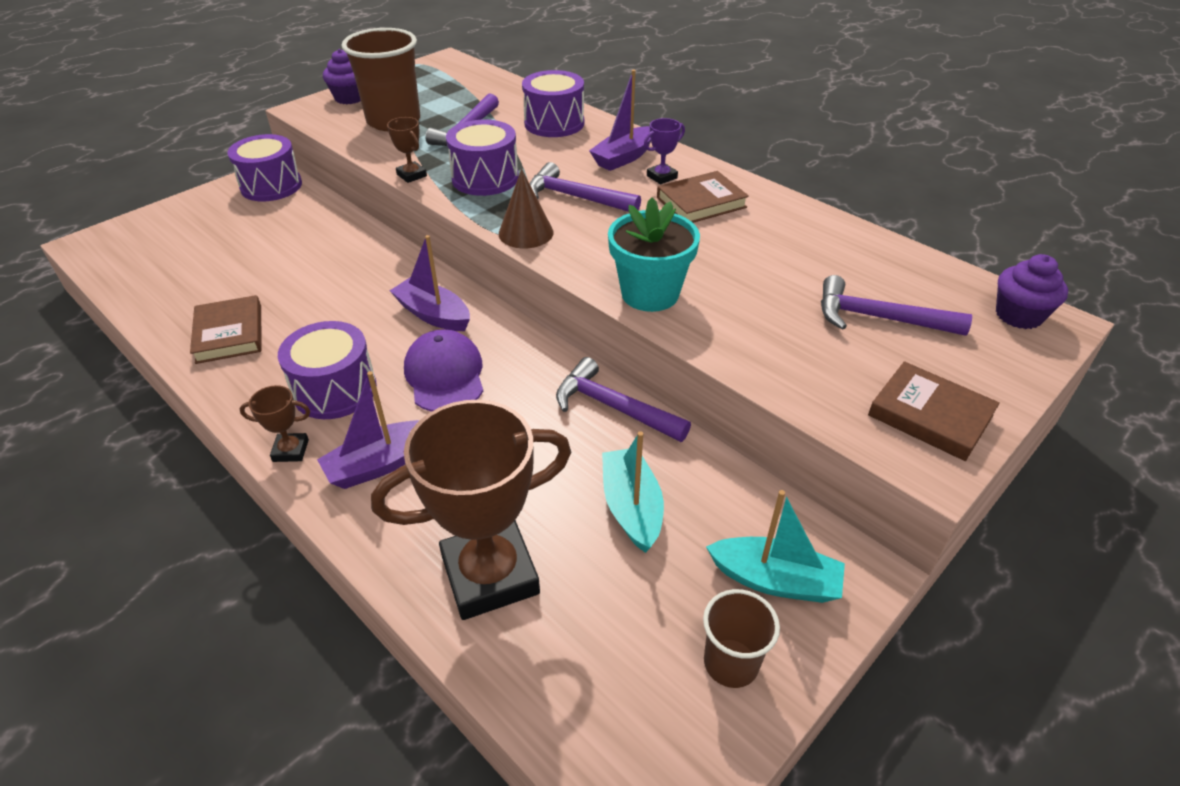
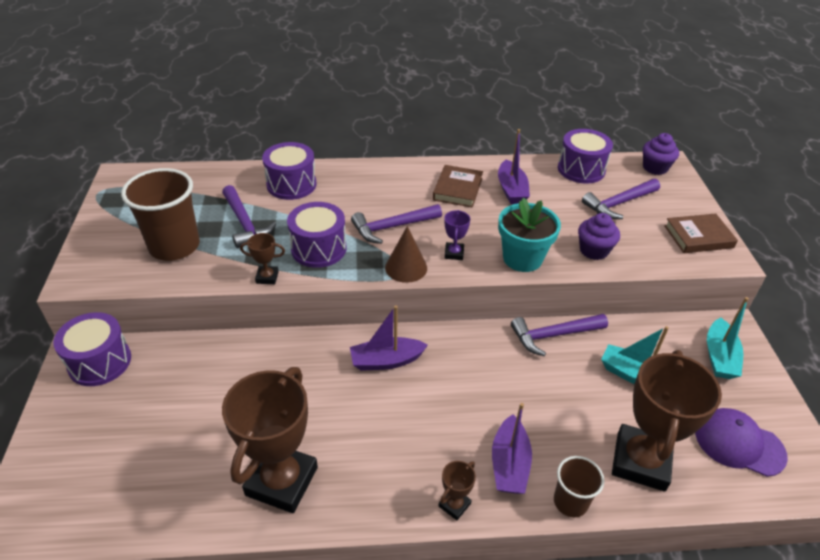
camera: 50 degrees left, 0 degrees up
brown book [190,295,262,364] -> brown trophy [222,367,318,513]
purple drum [278,321,377,419] -> purple drum moved to [558,129,613,184]
purple cupcake [323,49,361,104] -> purple cupcake moved to [578,213,620,260]
purple cap [404,329,483,412] -> purple cap moved to [695,408,788,477]
purple boat [589,70,651,171] -> purple boat moved to [498,129,530,204]
purple trophy [644,118,685,185] -> purple trophy moved to [444,210,470,260]
brown cup [703,589,780,688] -> brown cup moved to [554,456,605,517]
turquoise boat [706,490,845,603] -> turquoise boat turned 135 degrees clockwise [707,297,749,379]

